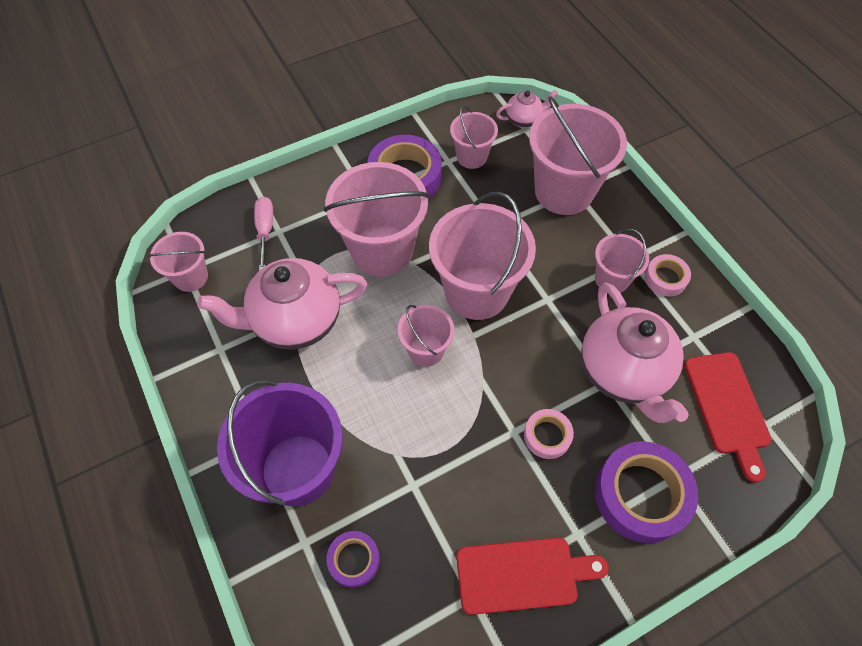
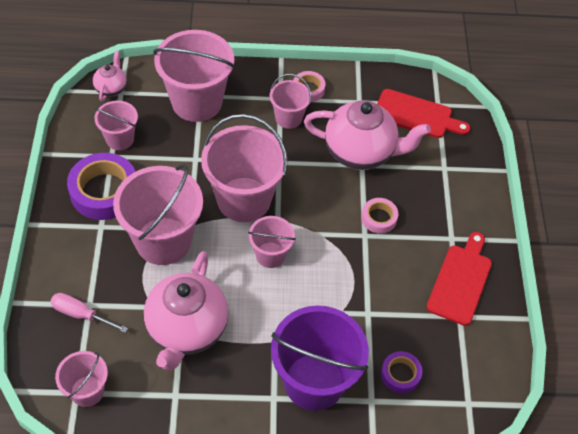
camera: 65 degrees left, 5 degrees down
purple tape [595,441,698,543] -> none

